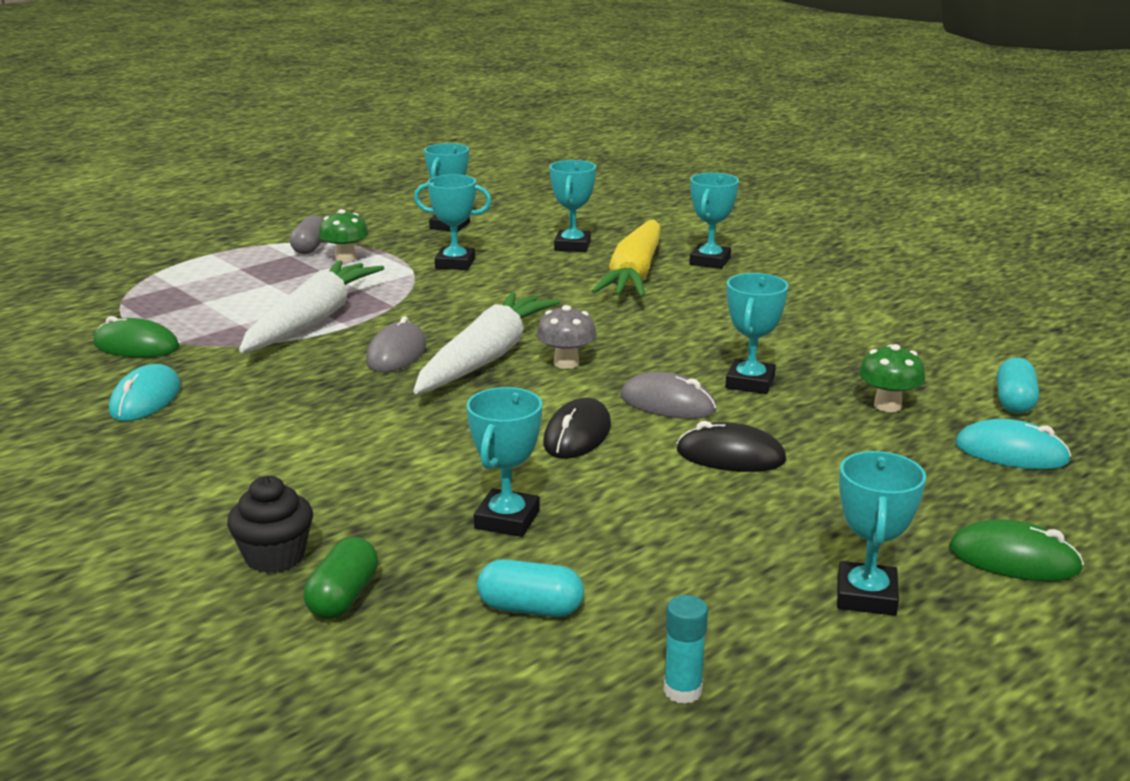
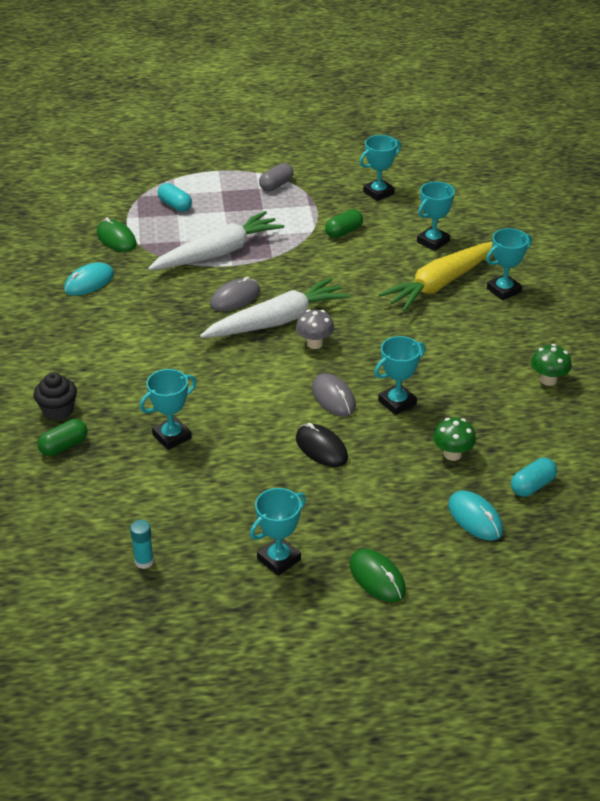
camera: 35 degrees right, 15 degrees up
green mushroom [319,209,369,262] -> green mushroom moved to [531,344,572,386]
turquoise trophy [414,174,492,270] -> green capsule [325,209,363,238]
turquoise capsule [477,559,584,617] -> turquoise capsule moved to [158,183,192,212]
black mouse [543,398,611,459] -> none

